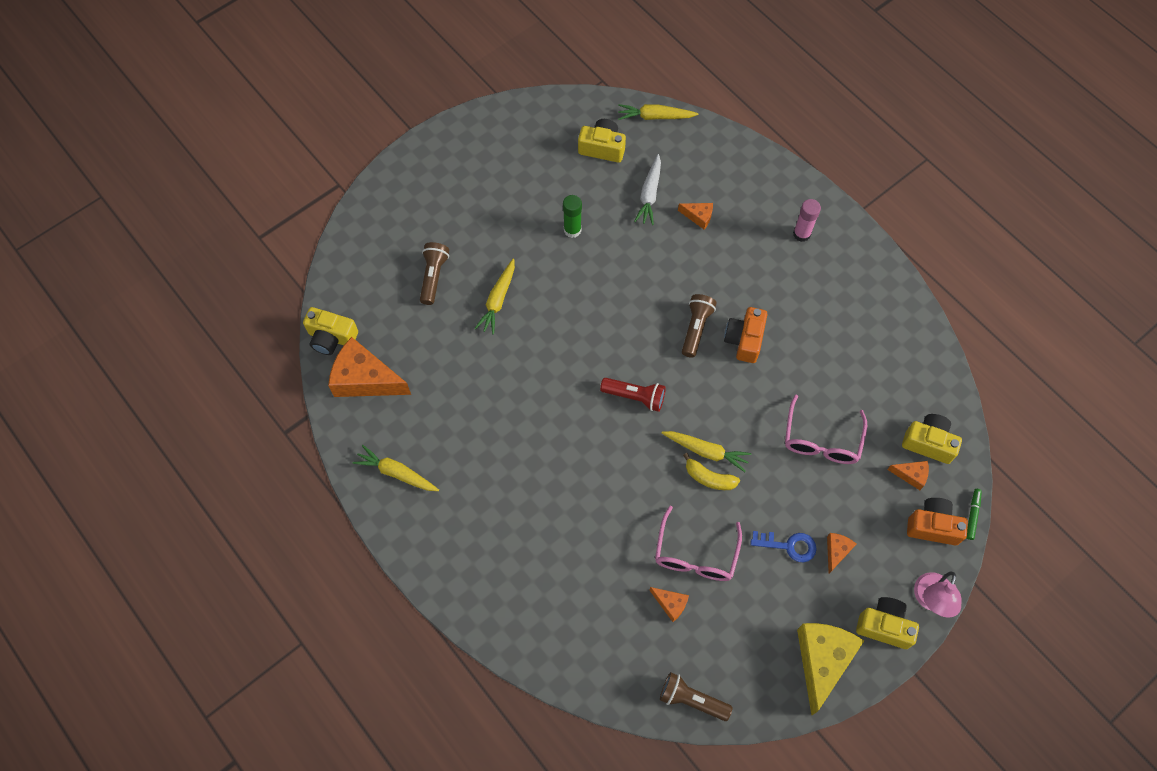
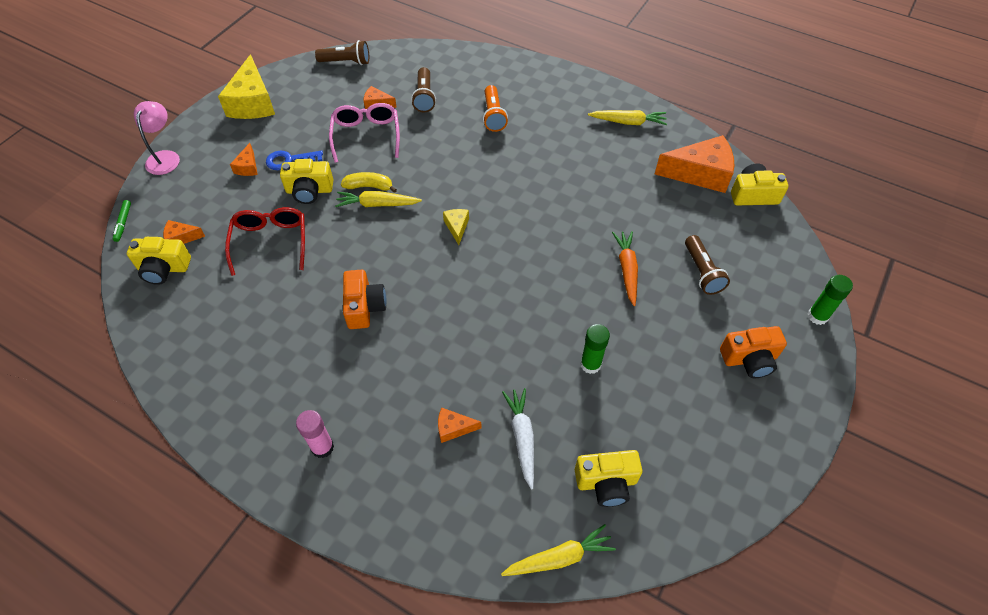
camera: 160 degrees right, 10 degrees down
yellow carrot [475,259,515,334] -> orange carrot [612,231,638,306]
red flashlight [600,378,666,412] -> yellow cheese [443,209,469,245]
brown flashlight [682,294,716,358] -> brown flashlight moved to [411,67,436,112]
pink glasses [785,395,867,464] -> red glasses [225,207,305,276]
yellow camera [856,597,919,649] -> yellow camera moved to [280,159,334,204]
orange camera [907,498,968,545] -> orange camera moved to [720,326,787,378]
none -> orange flashlight [483,85,508,132]
none -> green glue stick [808,275,853,325]

